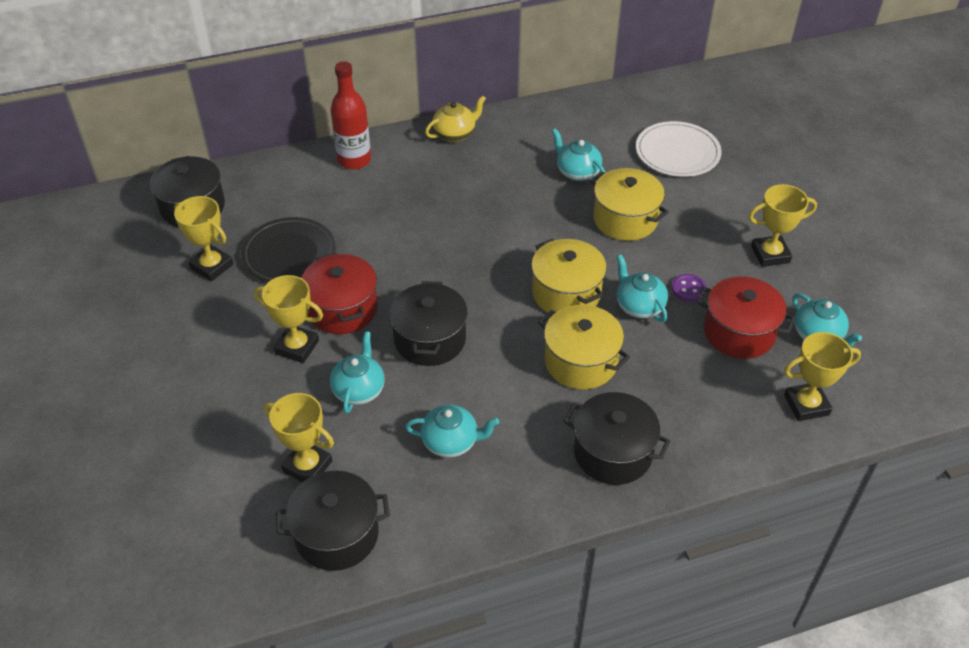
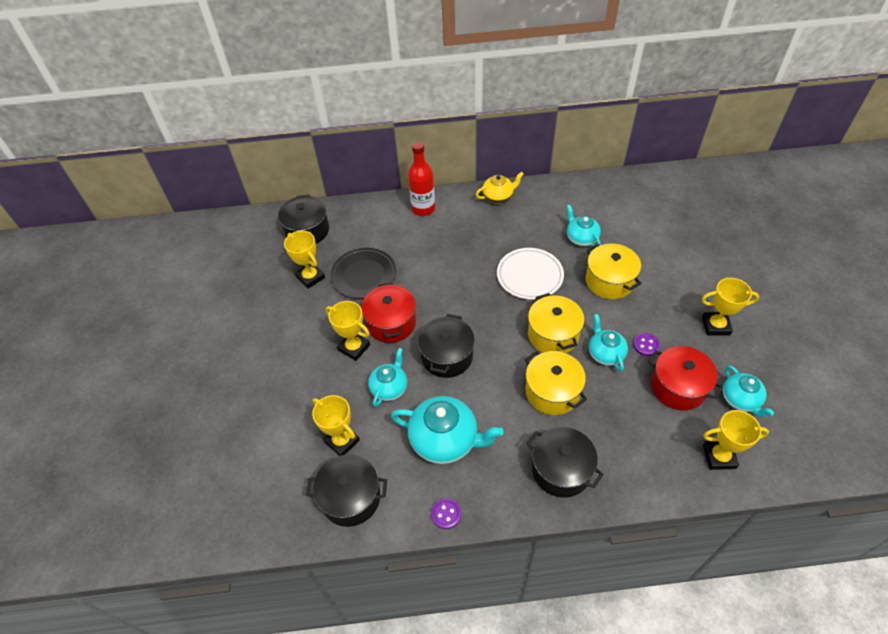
camera: 15 degrees right, 5 degrees up
turquoise teapot [405,405,499,458] -> turquoise teapot [391,396,503,464], size x1.67
white plate [636,121,722,177] -> white plate moved to [497,248,564,300]
none -> purple button [431,498,461,529]

